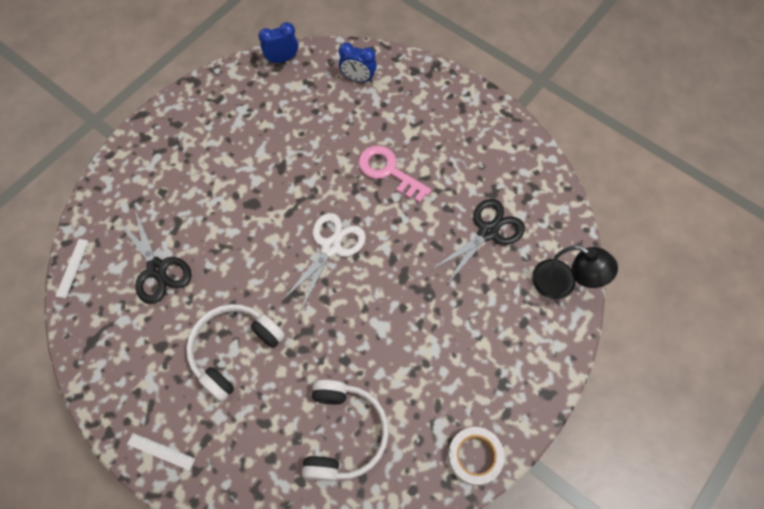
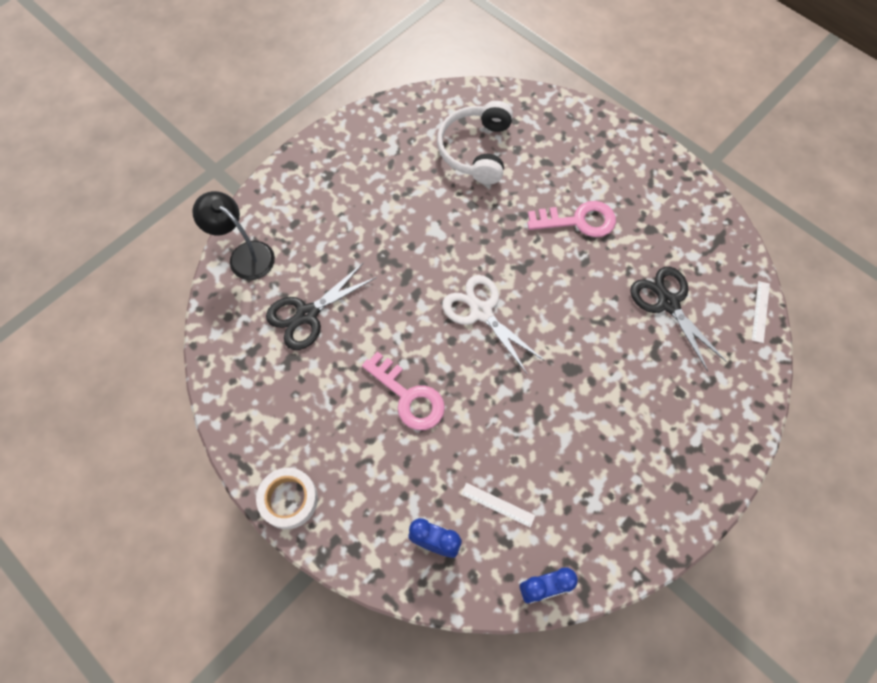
camera: 175 degrees left, 0 degrees up
white ruler [127,433,195,471] -> white ruler moved to [461,483,535,528]
white headphones [186,304,285,402] -> pink key [527,201,616,237]
white scissors [282,213,366,311] -> white scissors turned 105 degrees clockwise [442,275,545,374]
white tape [448,427,504,485] -> white tape moved to [256,468,318,529]

